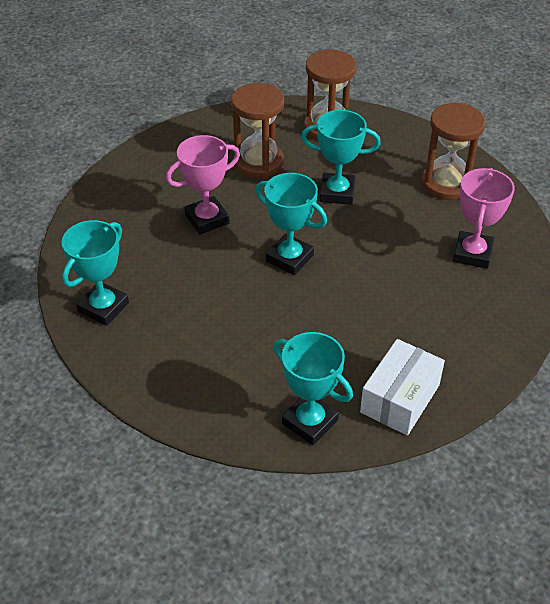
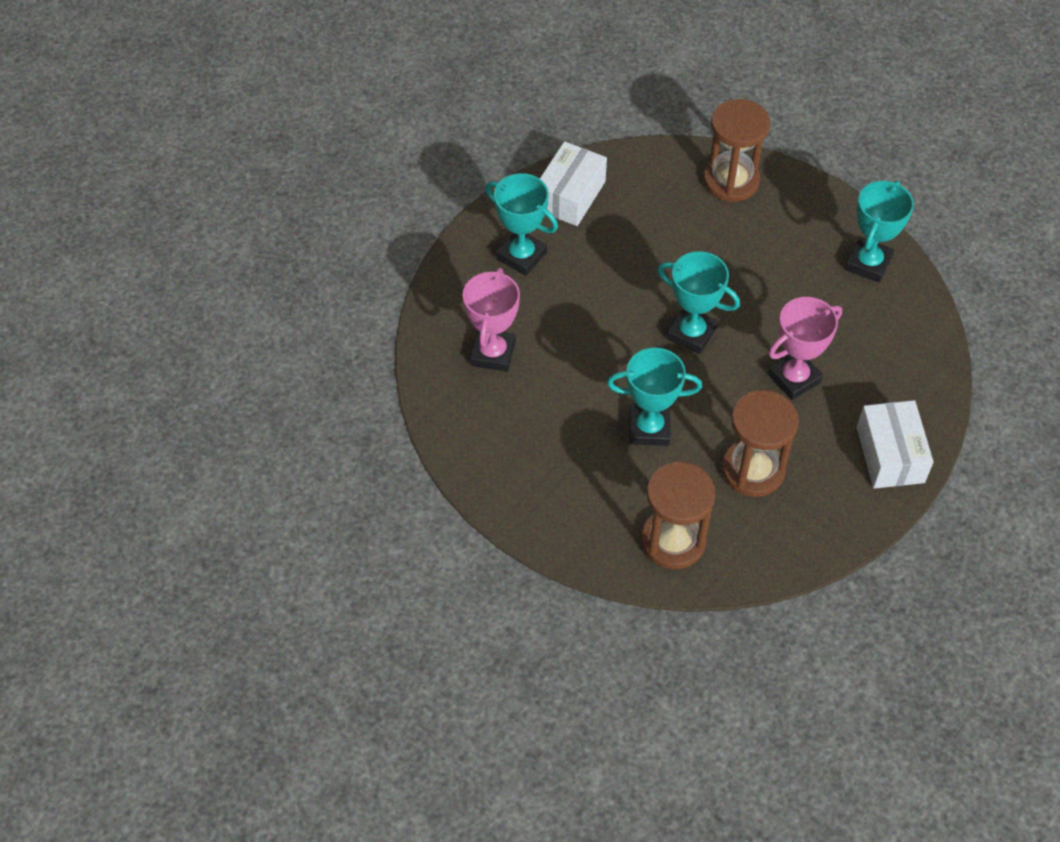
camera: 175 degrees right, 10 degrees up
turquoise trophy [274,332,353,445] -> turquoise trophy moved to [485,173,558,276]
brown hourglass [422,103,486,200] -> brown hourglass moved to [703,99,770,202]
none -> white box [857,400,934,489]

